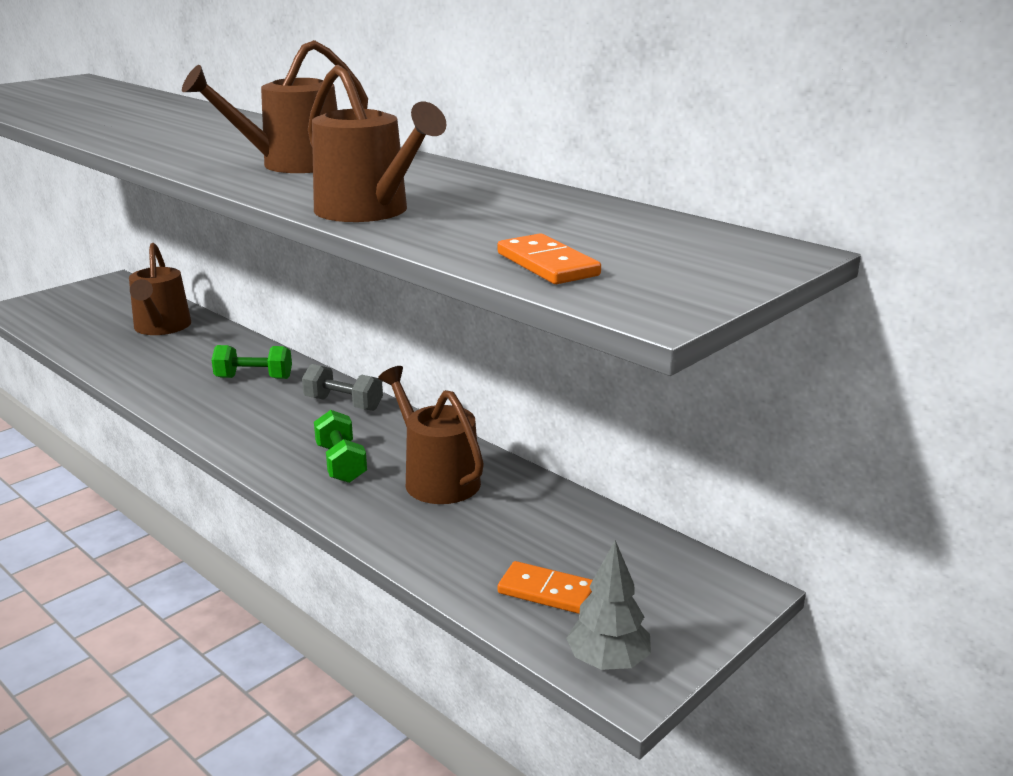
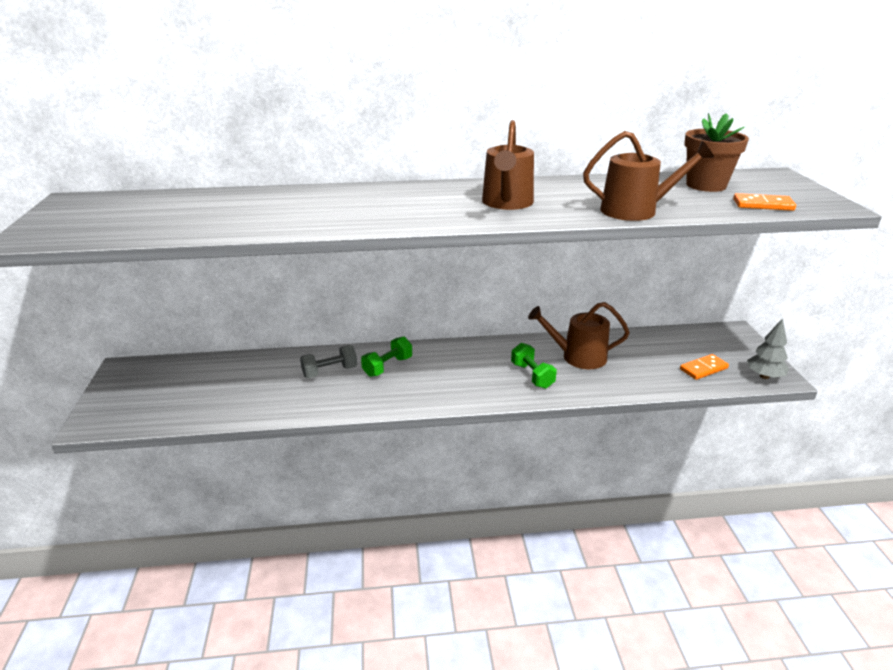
camera: 50 degrees left, 5 degrees up
brown watering can [129,243,191,335] -> none
grey dumbbell [302,364,383,411] -> grey dumbbell moved to [300,345,357,378]
green dumbbell [314,410,367,483] -> green dumbbell turned 45 degrees clockwise [511,343,557,389]
none -> brown flower pot [684,113,749,192]

